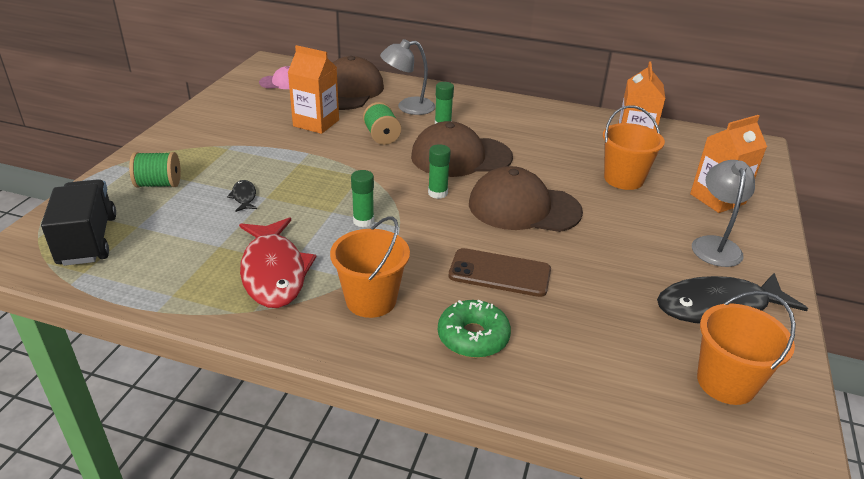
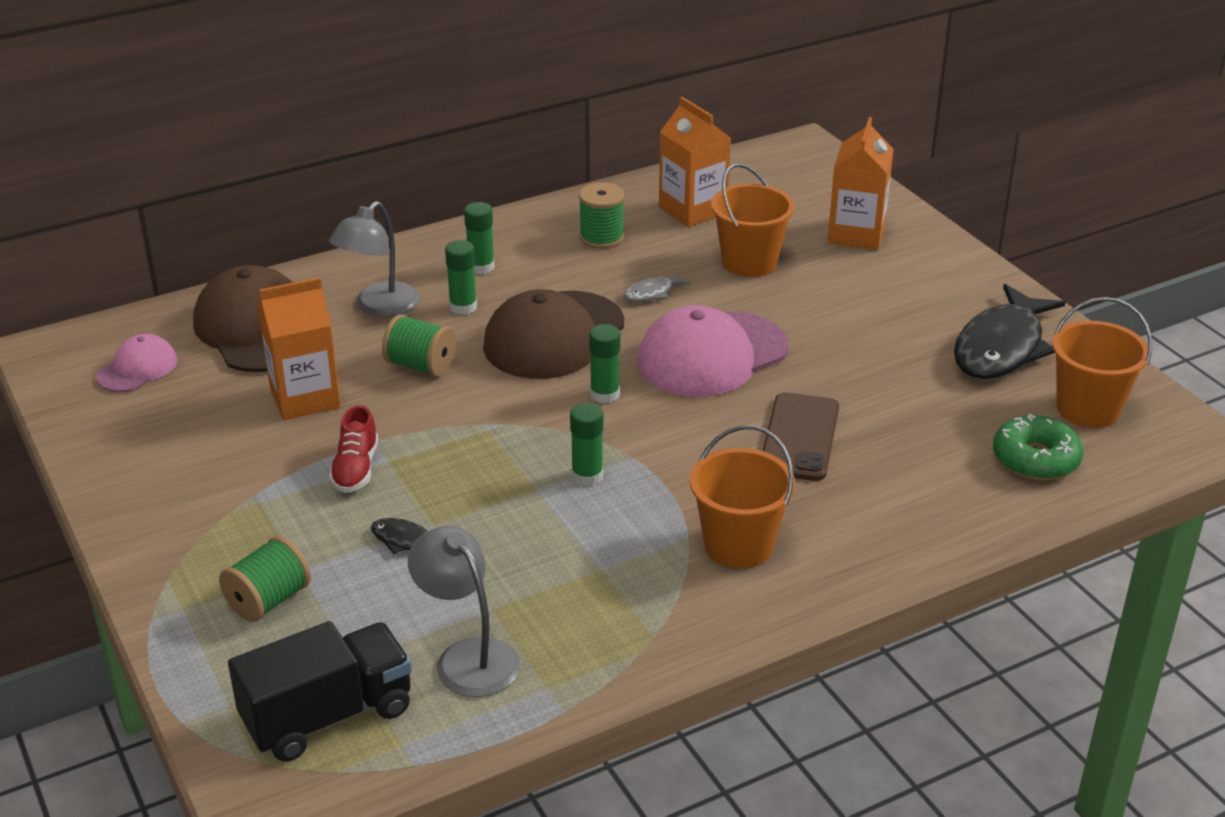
camera: 45 degrees left, 0 degrees up
black truck [41,179,116,266] -> black truck turned 120 degrees clockwise [228,621,412,762]
red fish [239,217,316,308] -> none
green donut [438,300,511,358] -> green donut moved to [993,414,1083,480]
brown phone [449,248,551,297] -> brown phone turned 45 degrees counterclockwise [762,392,839,481]
brown cap [469,166,583,232] -> pink cap [637,305,788,397]
grey lamp [692,160,755,267] -> grey lamp moved to [408,526,520,697]
none -> red shoe [329,405,378,493]
none -> green glue stick [464,202,495,274]
none -> green spool [579,182,624,249]
none -> grey fish [623,271,691,302]

